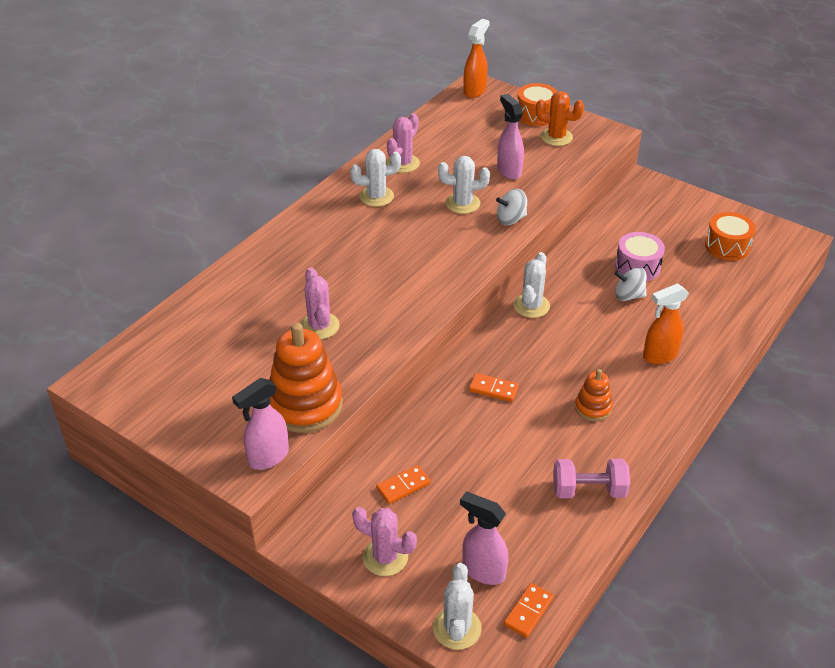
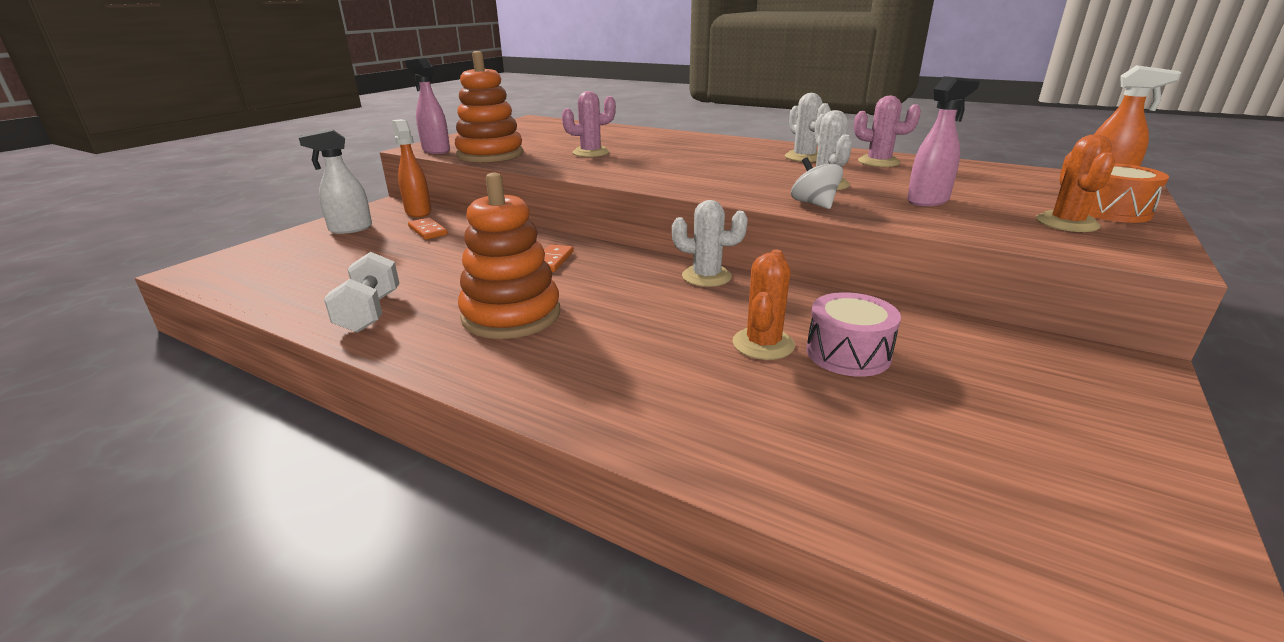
camera: 85 degrees right, 15 degrees down
pink cactus [352,507,417,576] -> white spray bottle [299,129,372,234]
white cactus [433,563,482,650] -> none
pink spray bottle [460,492,508,585] -> none
orange domino [504,583,554,638] -> none
pink dumbbell [553,459,630,498] -> white dumbbell [324,252,399,333]
orange stacking toy [575,369,613,421] -> orange stacking toy [458,173,560,339], size x1.91
white spinning top [614,267,647,301] -> orange cactus [732,250,795,360]
orange spray bottle [643,283,689,364] -> orange spray bottle moved to [391,119,431,218]
orange drum [705,212,756,261] -> none

